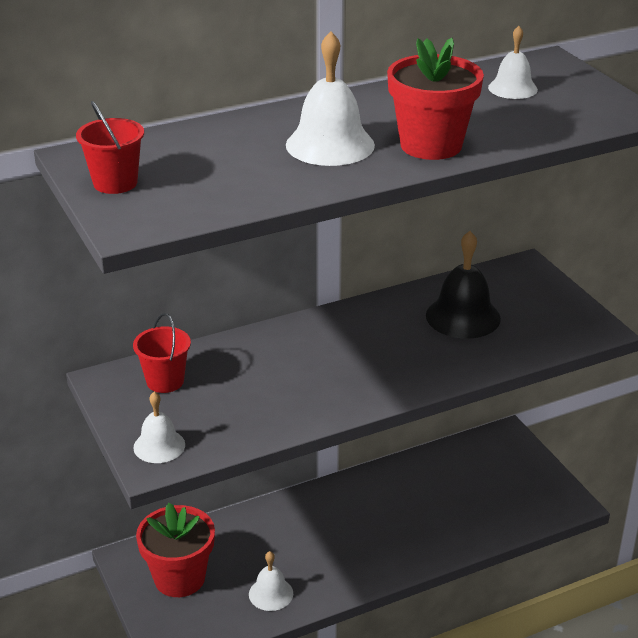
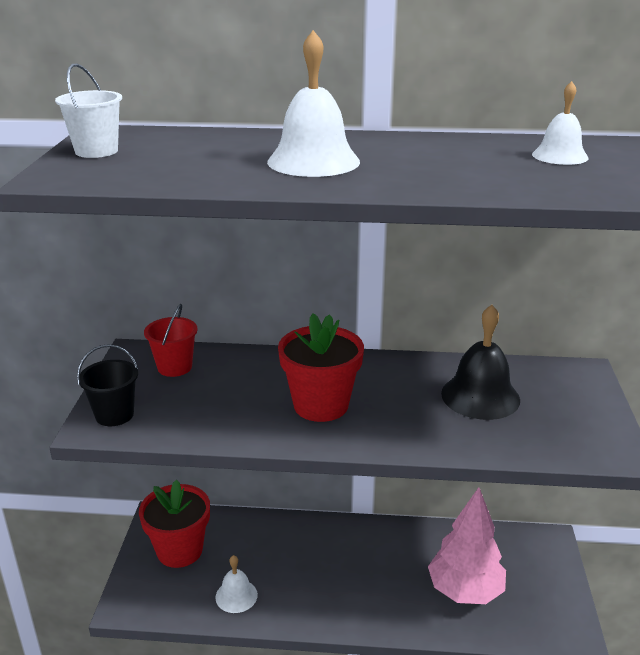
camera: 30 degrees right, 5 degrees down
red bucket [76,101,144,194] -> white bucket [55,63,122,158]
white bell [133,392,185,463] -> black bucket [77,344,138,426]
red flower pot [387,37,484,160] -> red flower pot moved to [278,313,364,422]
none -> pink tree [428,487,506,604]

